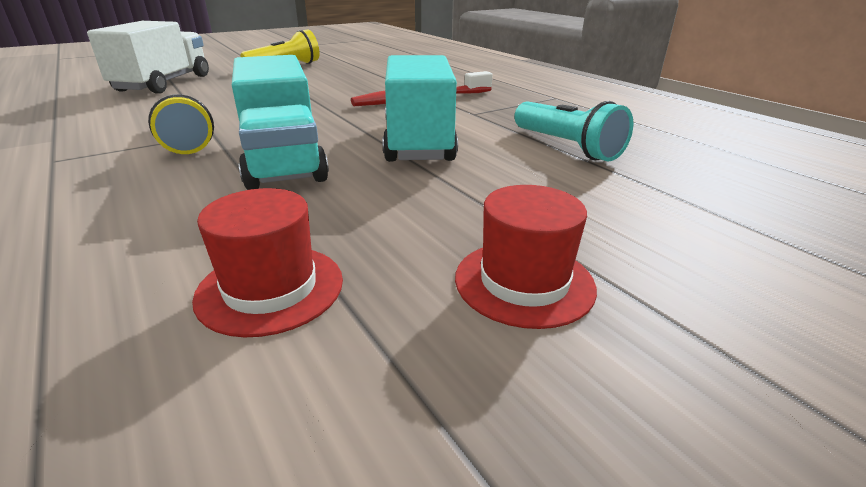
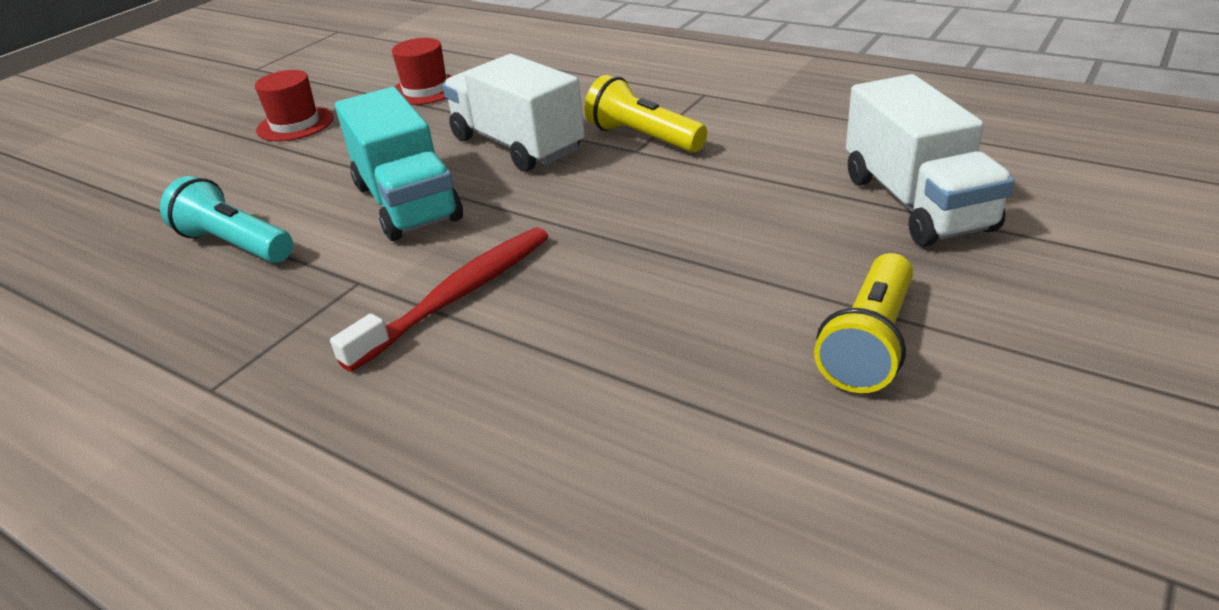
camera: 160 degrees right, 5 degrees up
turquoise truck [232,55,329,190] -> white truck [443,54,585,172]

